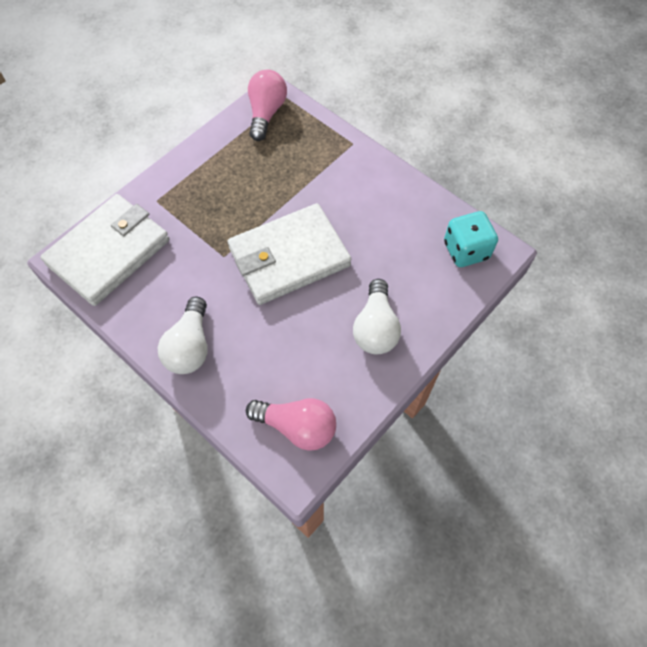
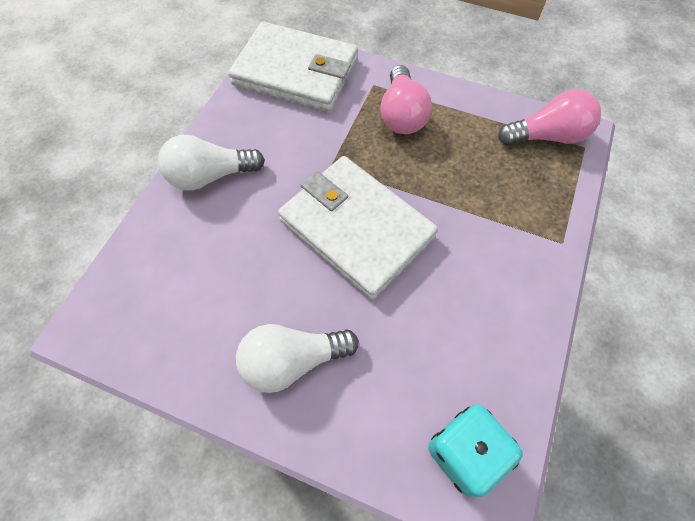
camera: 70 degrees right, 0 degrees up
pink light bulb [246,398,336,451] -> pink light bulb moved to [380,65,432,134]

